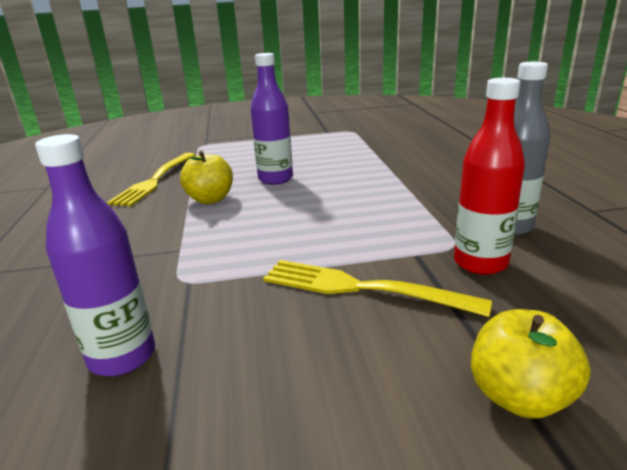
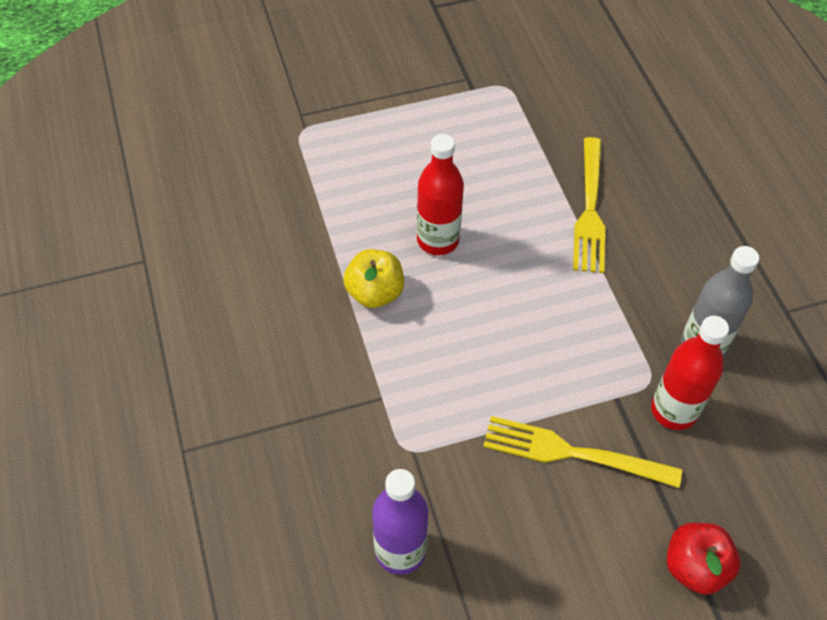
camera: 10 degrees left, 30 degrees up
yellow fork [107,153,195,206] -> yellow fork moved to [573,137,605,273]
purple bottle [251,53,293,185] -> red bottle [417,134,464,255]
yellow apple [471,309,591,419] -> red apple [667,523,741,595]

